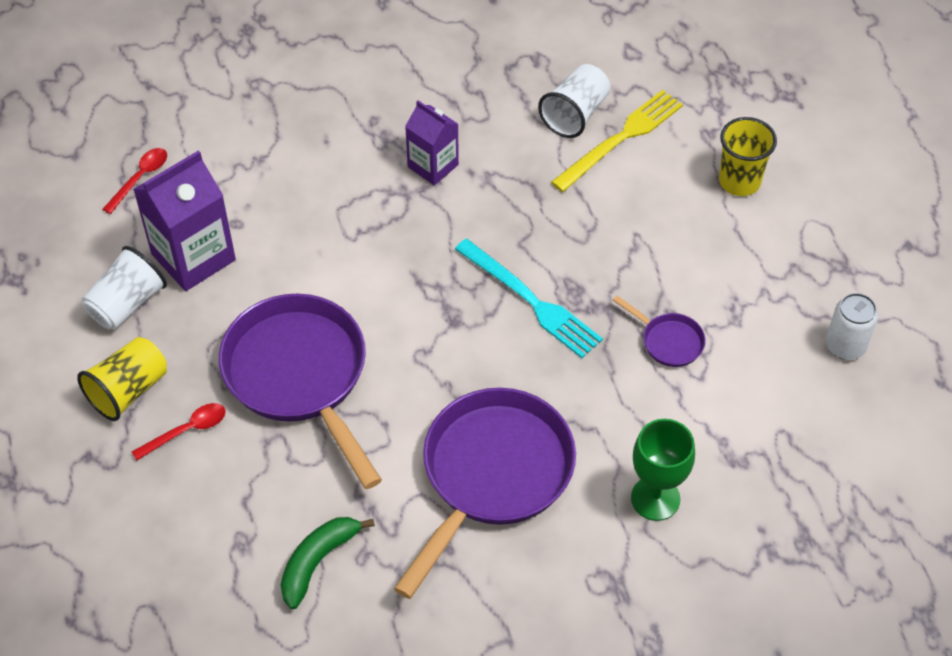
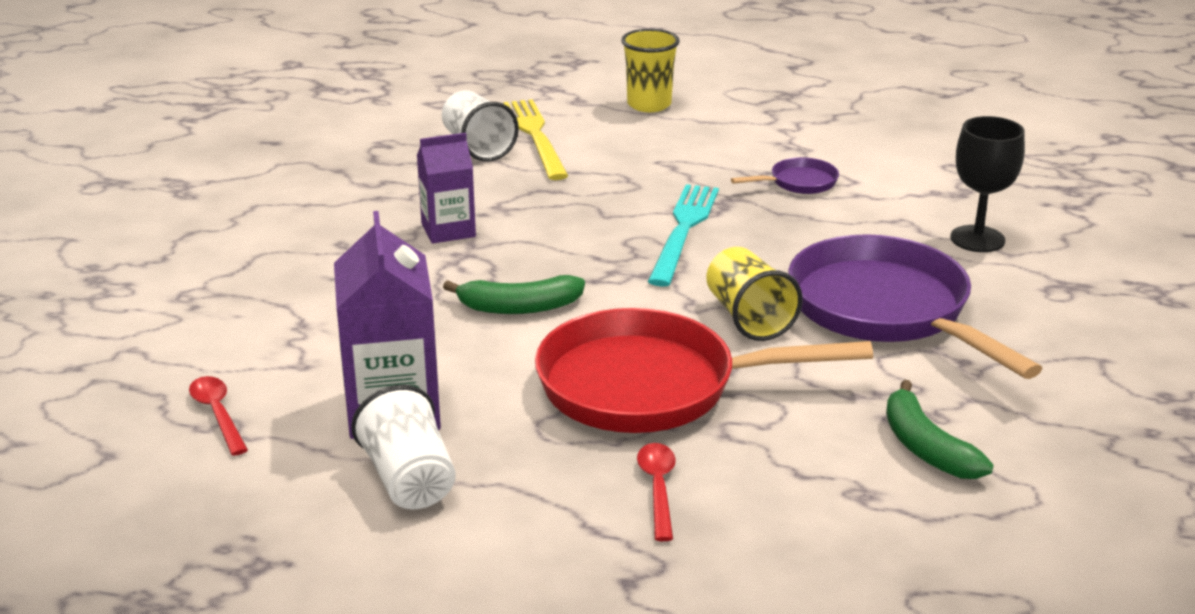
camera: 60 degrees left, 25 degrees down
yellow cup [77,337,167,421] -> yellow cup moved to [707,247,803,341]
purple pan [219,294,382,489] -> red pan [535,308,873,433]
turquoise fork [455,239,603,358] -> turquoise fork turned 60 degrees counterclockwise [648,184,719,287]
green goblet [631,419,695,521] -> black goblet [950,116,1025,252]
white can [826,293,878,360] -> none
none -> green banana [443,275,585,314]

